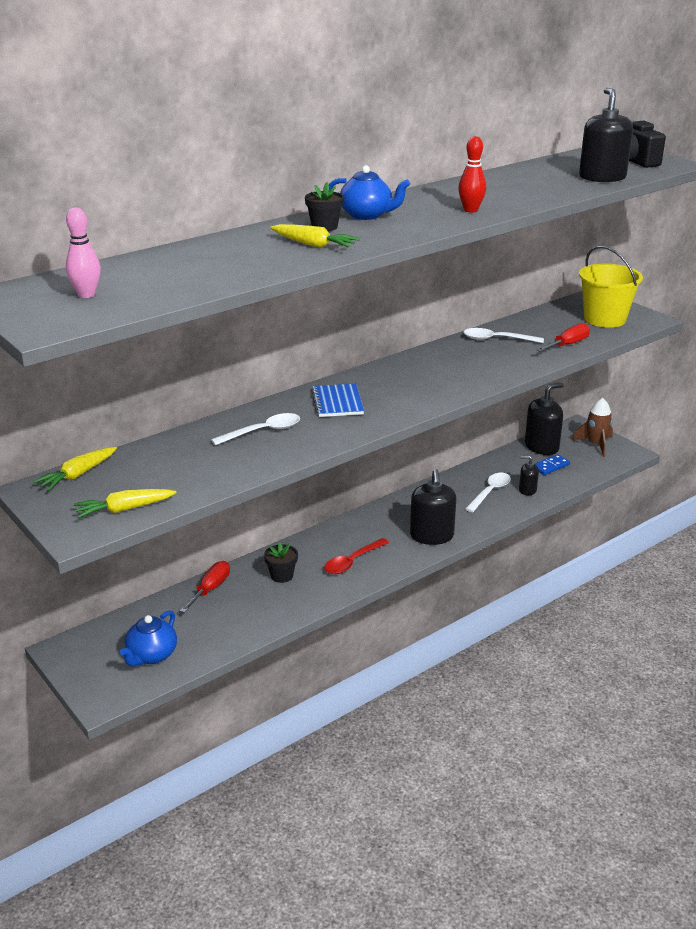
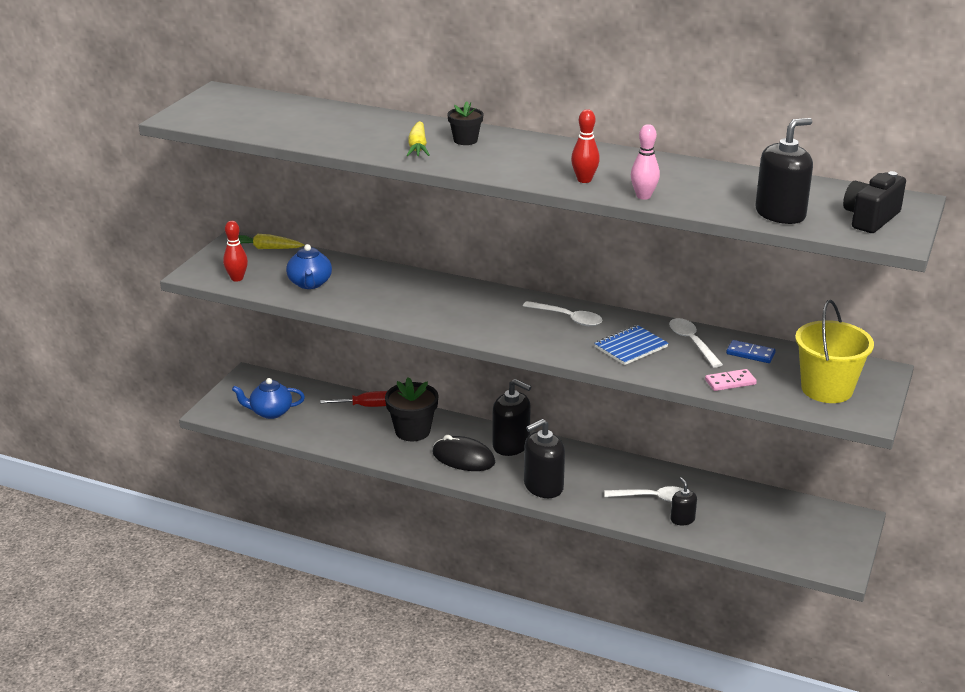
camera: 60 degrees right, 0 degrees up
pink bowling pin [66,207,101,298] -> pink bowling pin moved to [631,124,660,200]
yellow carrot [74,489,177,518] -> red bowling pin [223,221,248,282]
white spoon [211,413,300,445] -> white spoon moved to [523,301,603,326]
black flower pot [264,542,298,583] -> black flower pot [385,377,439,441], size x1.70
blue notebook [312,384,364,417] -> blue notebook moved to [594,325,669,365]
red spoon [324,538,389,574] -> black mouse [432,435,495,471]
blue teapot [329,165,410,220] -> blue teapot moved to [286,244,332,289]
black soap dispenser [525,383,564,455] -> black soap dispenser moved to [492,379,531,456]
blue domino [535,454,570,475] -> blue domino moved to [726,340,776,363]
red screwdriver [537,323,590,352] -> pink domino [705,369,757,391]
brown rocket [573,398,613,457] -> none

